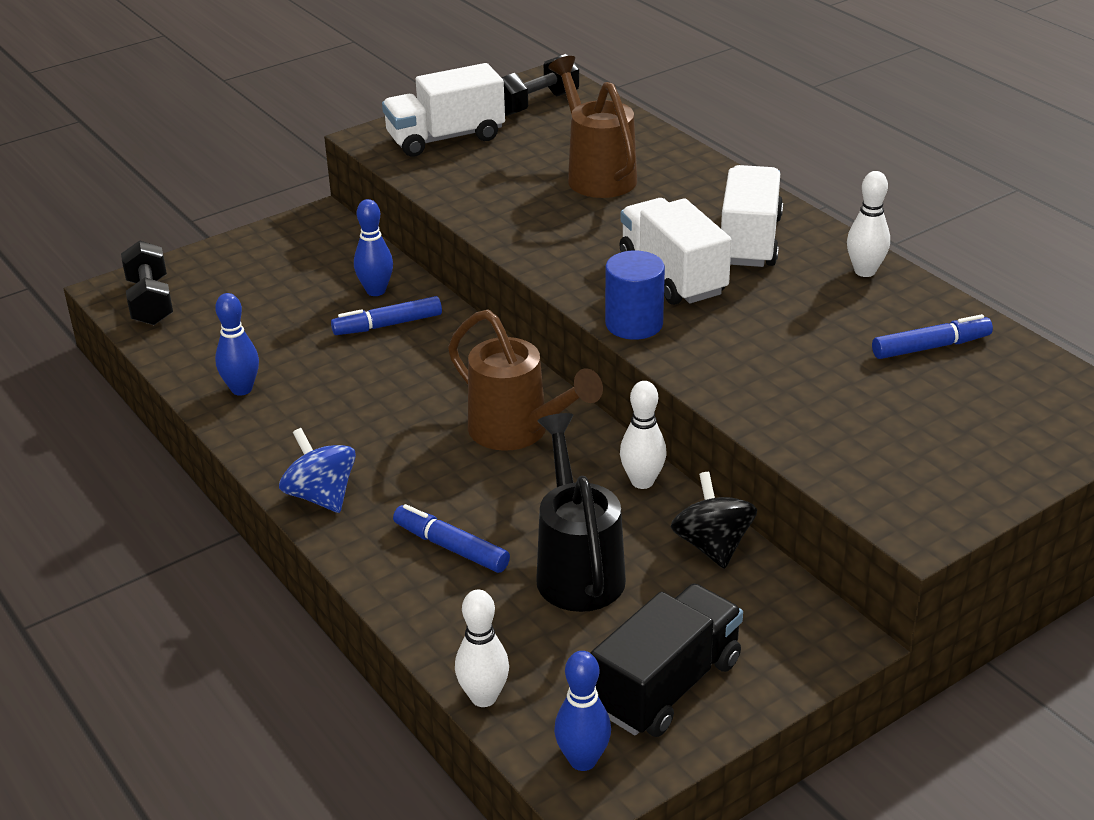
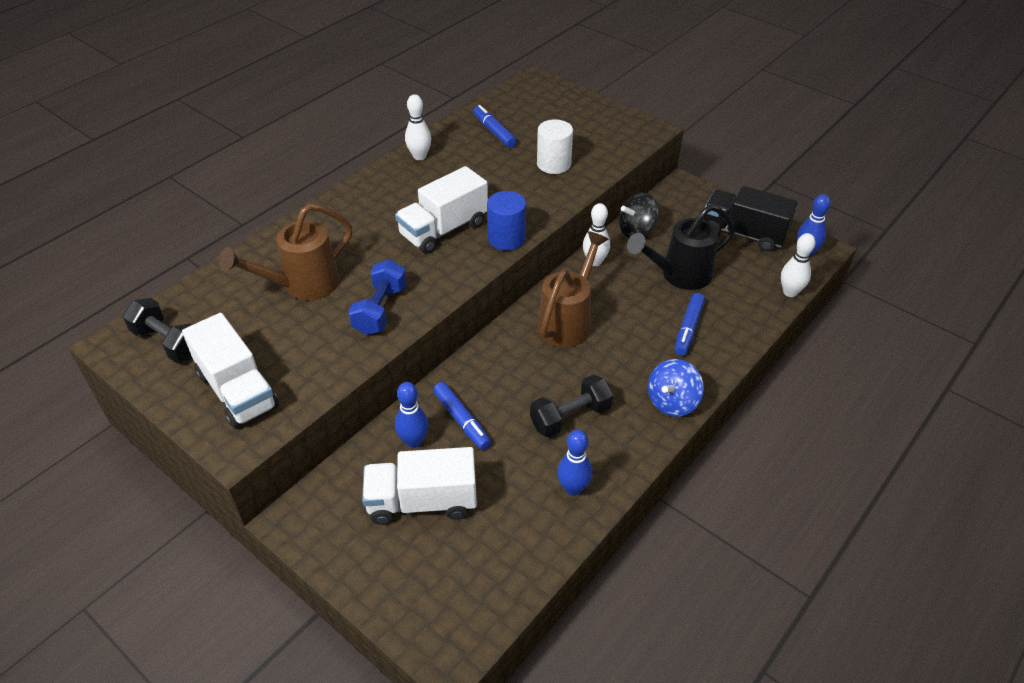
camera: 105 degrees left, 10 degrees up
black dumbbell [121,240,173,325] -> black dumbbell moved to [530,374,613,438]
white truck [721,165,783,267] -> white truck moved to [362,447,477,525]
none -> blue dumbbell [348,260,407,335]
none -> white cylinder [537,119,573,174]

